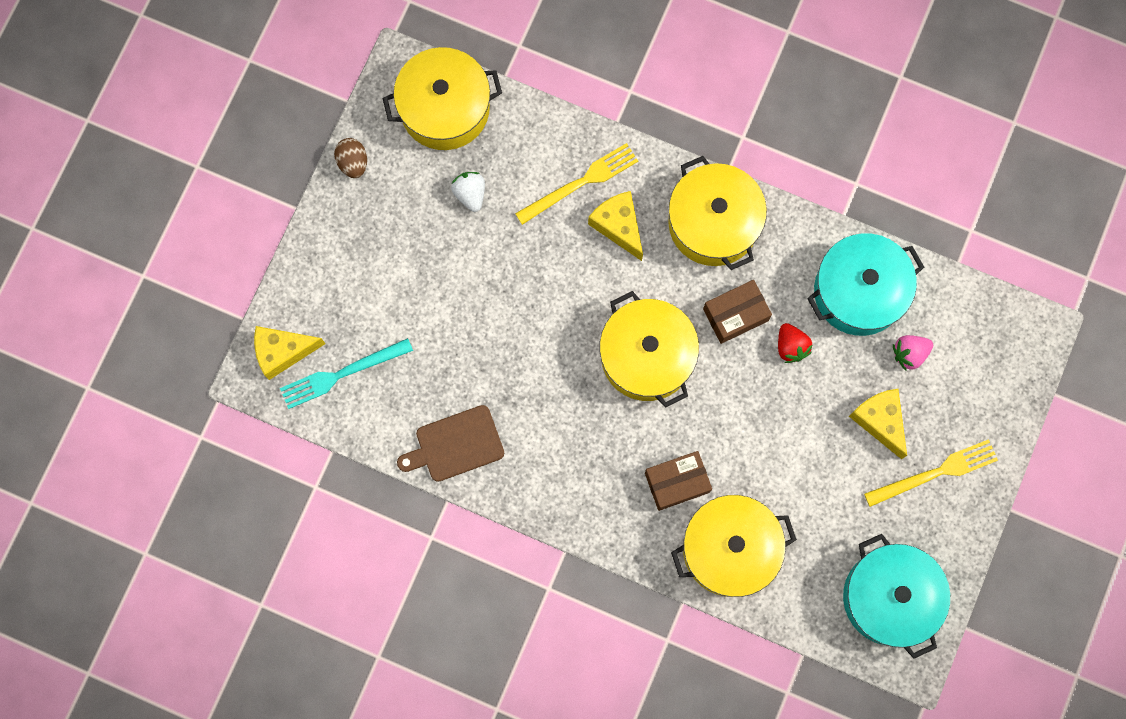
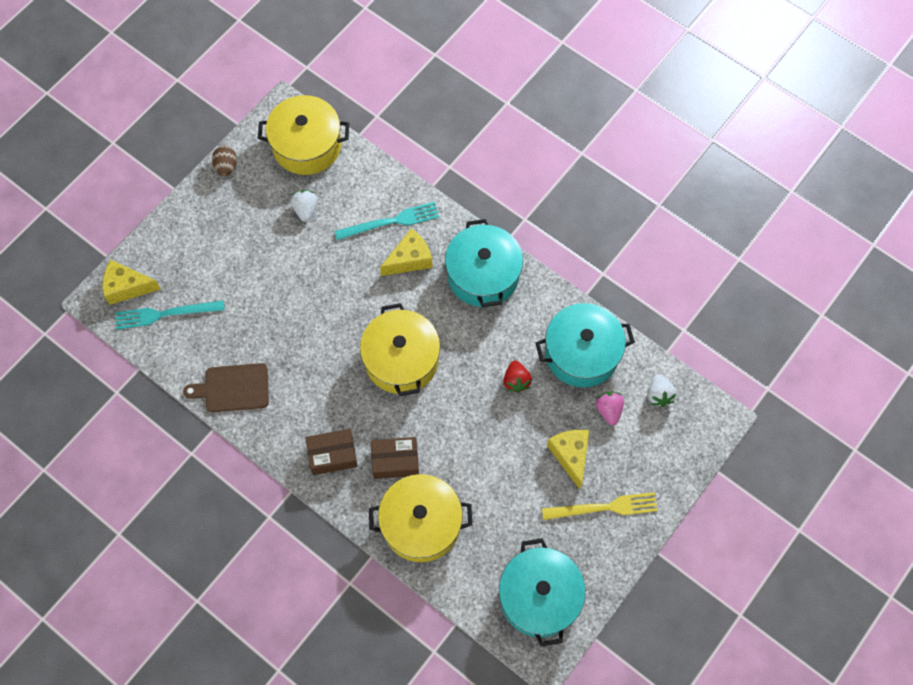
camera: 15 degrees right, 10 degrees down
yellow fork [515,143,638,225] -> turquoise fork [334,202,439,240]
yellow cheese [588,191,643,261] -> yellow cheese turned 75 degrees clockwise [380,228,433,276]
yellow pot [668,156,767,270] -> turquoise pot [445,219,523,307]
brown box [703,280,772,344] -> brown box moved to [305,429,357,475]
pink strawberry [893,335,933,370] -> pink strawberry turned 90 degrees clockwise [596,391,624,425]
none -> white strawberry [648,374,677,407]

